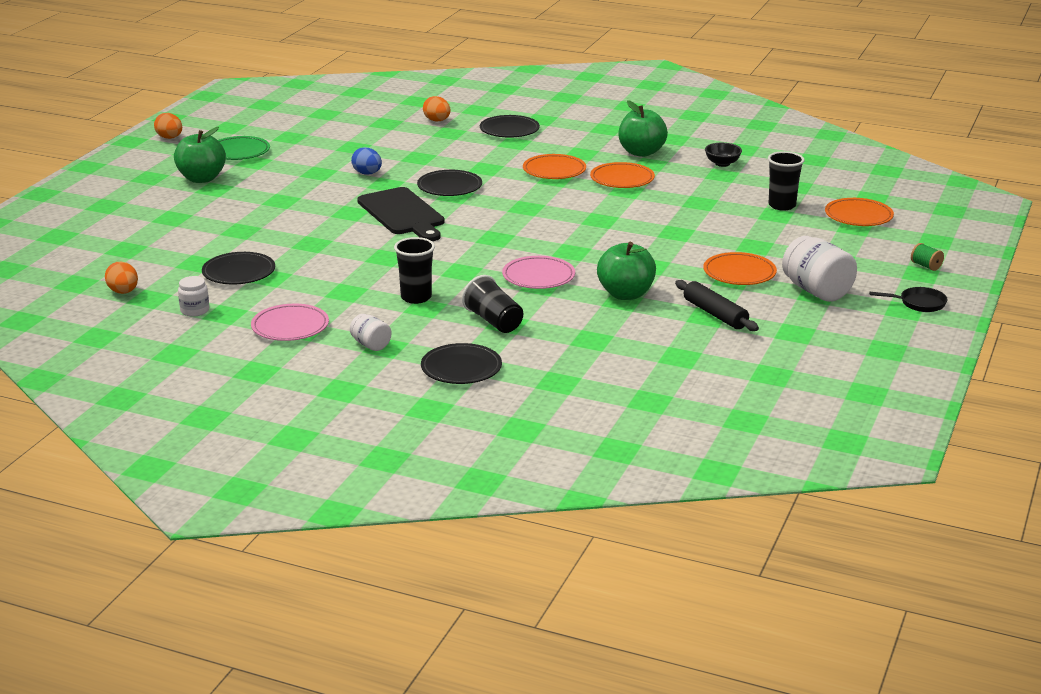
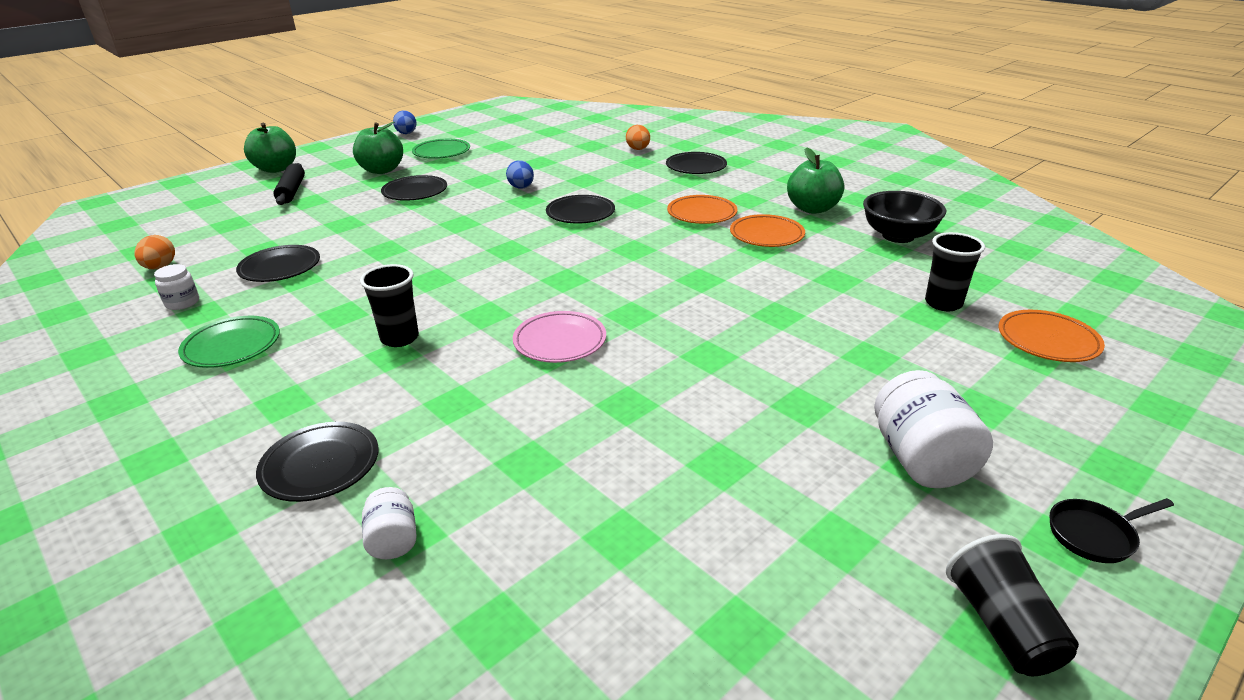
camera: 25 degrees right, 5 degrees up
orange egg [154,113,182,139] -> blue egg [393,110,417,134]
pink plate [251,304,329,341] -> green plate [178,316,280,368]
white jar [350,314,391,351] -> white jar moved to [362,487,417,559]
black cutting board [357,187,445,241] -> none
black cup [462,275,523,333] -> black cup moved to [946,534,1079,676]
green apple [597,242,656,300] -> green apple moved to [244,123,296,173]
black rolling pin [675,280,759,331] -> black rolling pin moved to [273,163,305,205]
orange plate [703,252,777,285] -> none
black bowl [705,143,742,167] -> black bowl [863,191,946,243], size x1.77
black pan [869,287,948,312] -> black pan turned 135 degrees clockwise [1050,498,1174,563]
green spool [911,243,944,271] -> none
none -> black plate [381,175,447,201]

